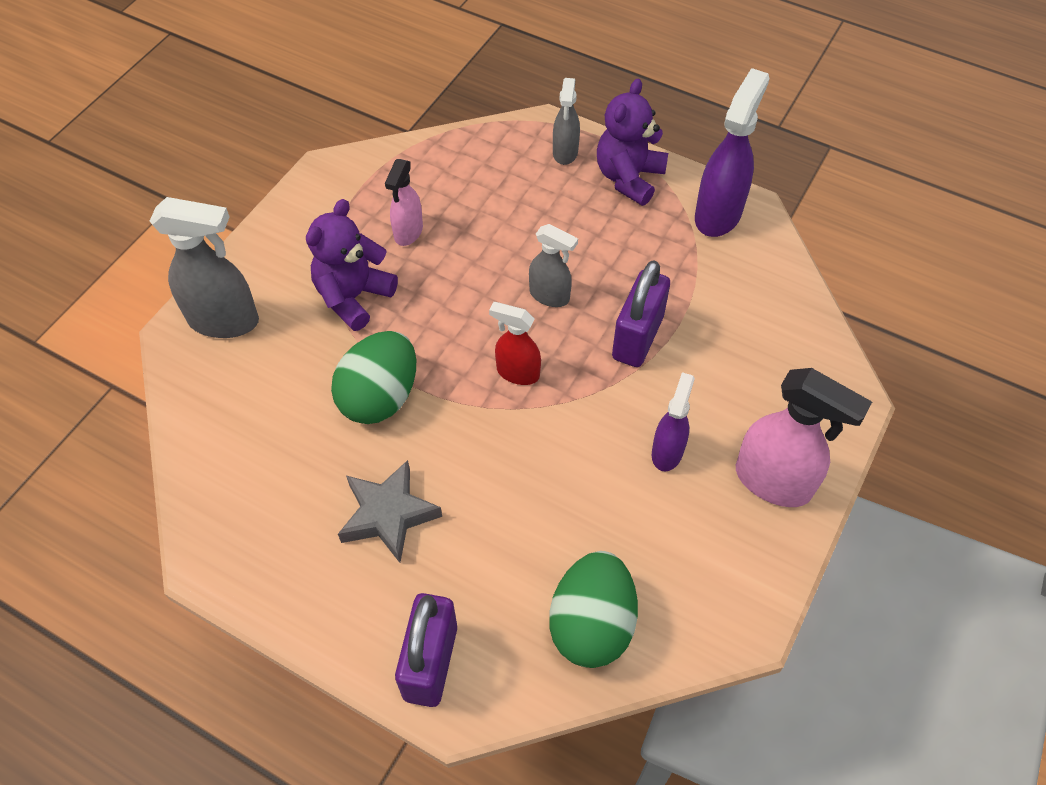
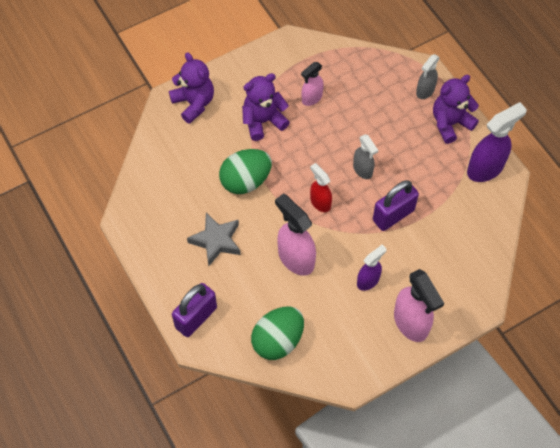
camera: 30 degrees right, 5 degrees up
grey spray bottle [150,197,259,338] -> purple teddy bear [169,52,214,124]
none -> pink spray bottle [275,194,316,276]

